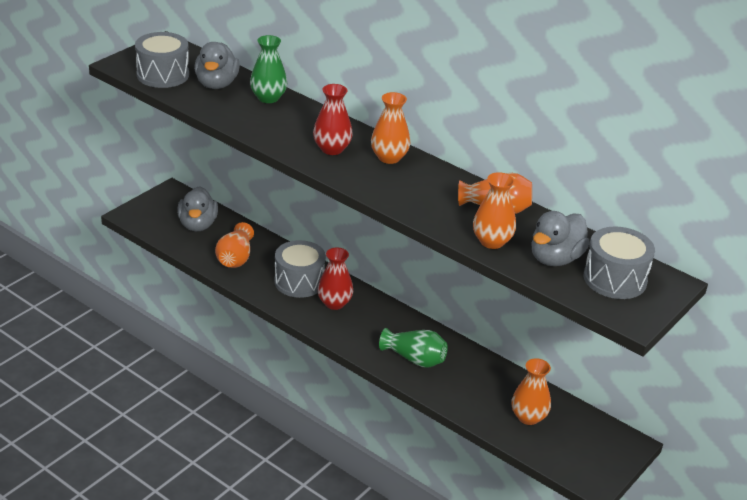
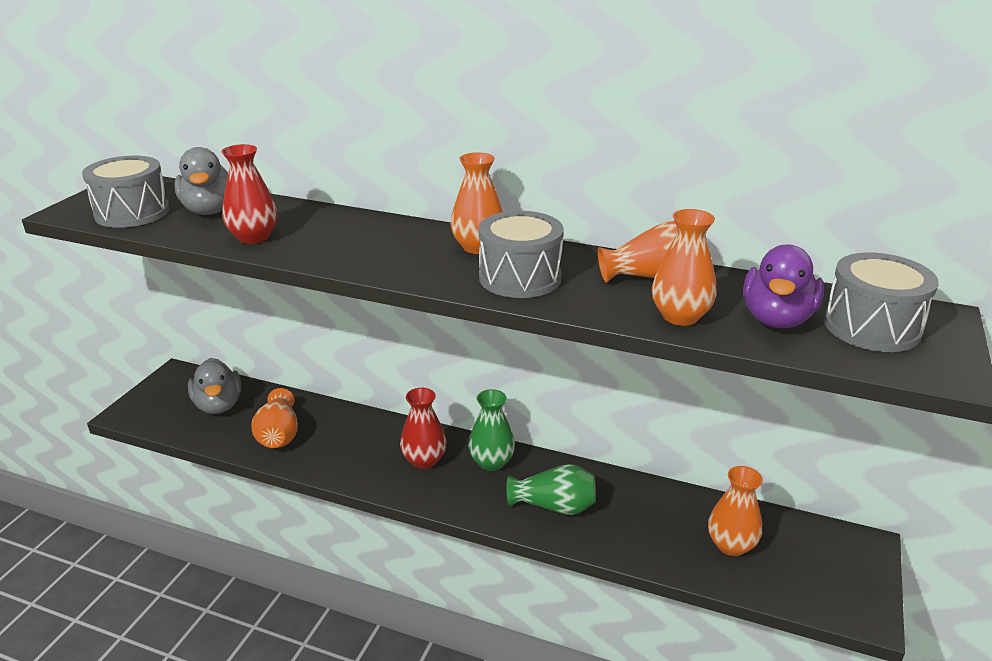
camera: 15 degrees left, 5 degrees down
green vase [250,35,287,103] -> green vase moved to [468,389,515,471]
grey drum [274,240,326,298] -> grey drum moved to [479,211,564,298]
red vase [313,84,353,155] -> red vase moved to [222,144,277,244]
grey duck [532,211,590,266] -> purple duck [743,245,824,328]

